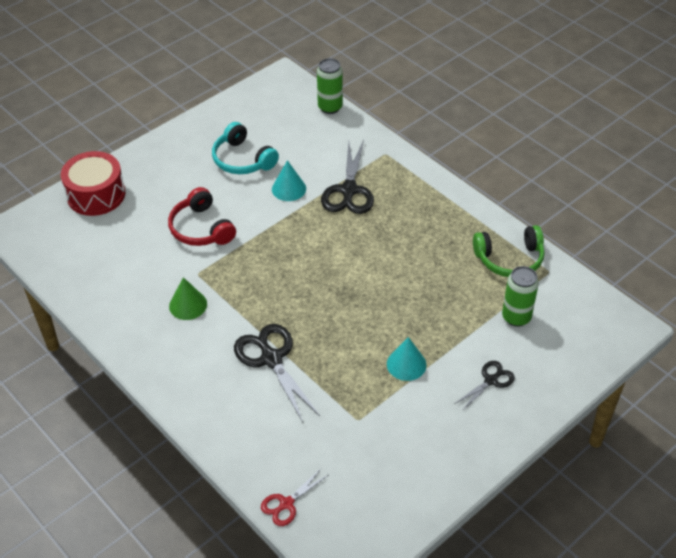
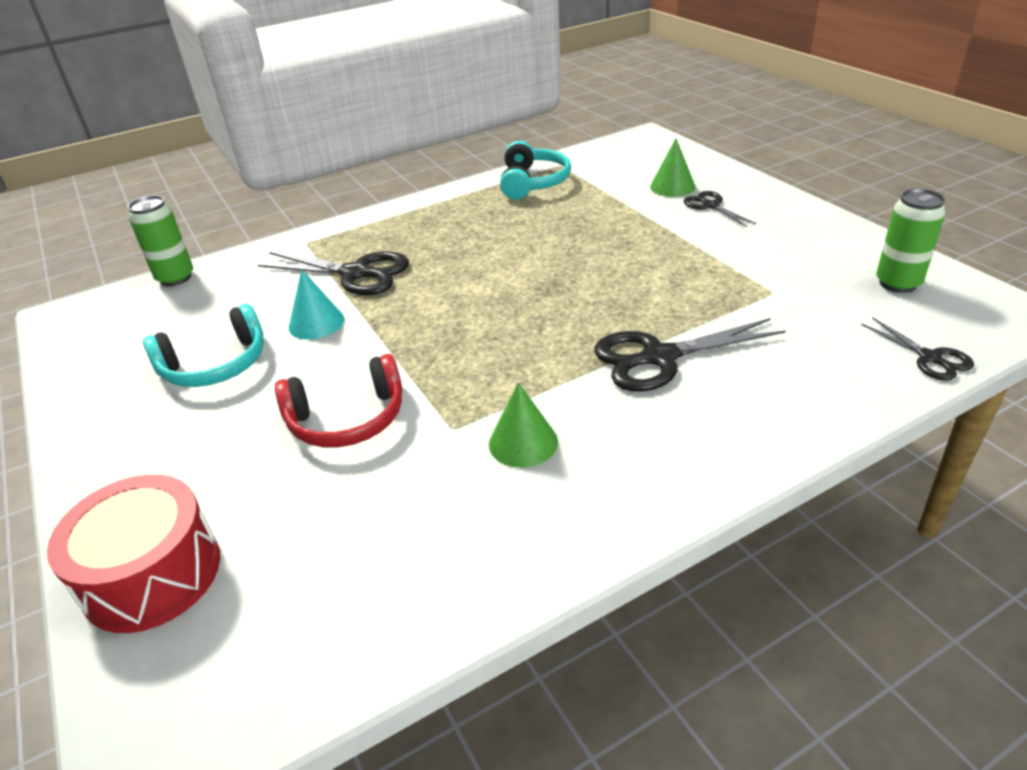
camera: 75 degrees left, 10 degrees down
red scissors [261,469,328,526] -> black scissors [861,317,974,381]
turquoise cone [387,337,427,381] -> none
green headphones [473,225,545,277] -> turquoise headphones [500,141,571,199]
green can [502,266,539,327] -> green can moved to [876,189,945,293]
none -> green cone [650,139,696,197]

